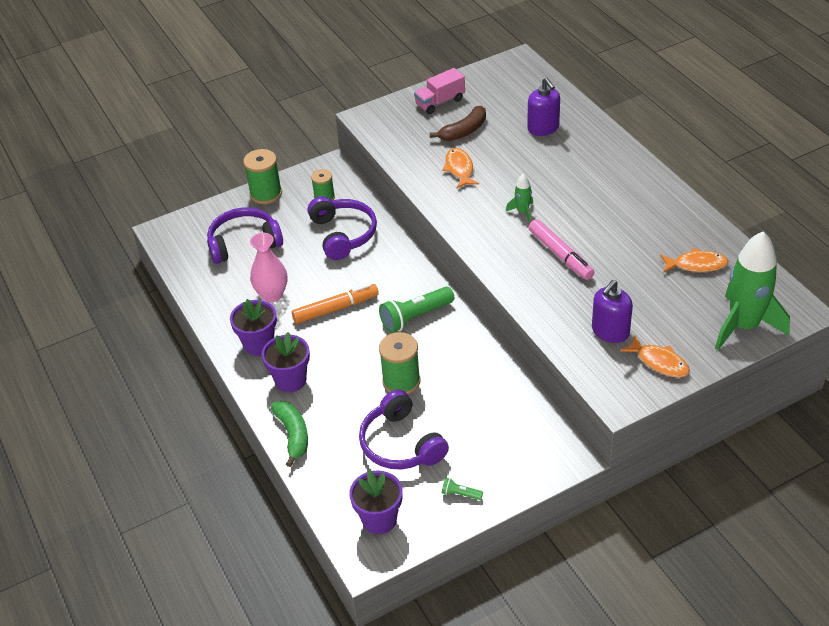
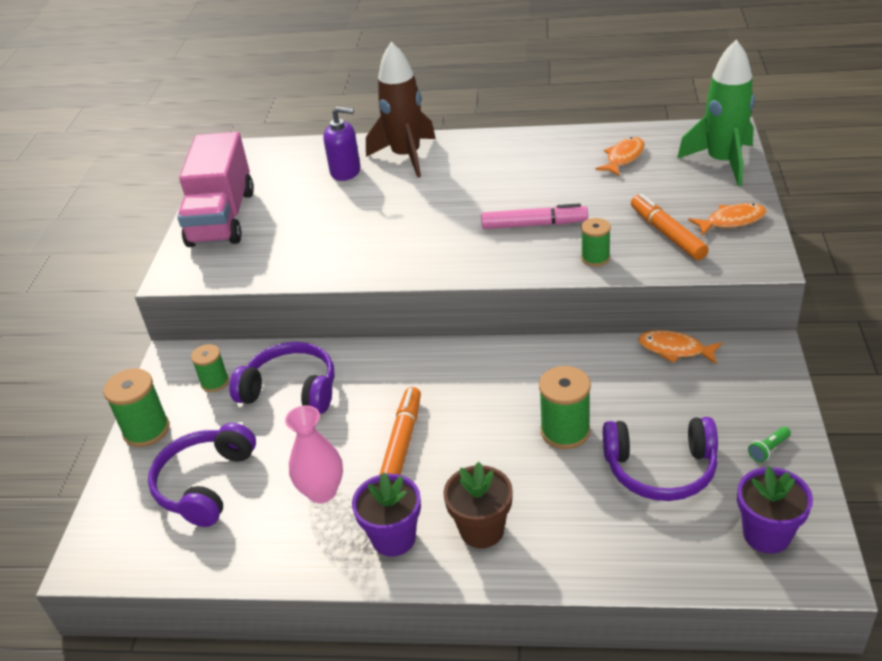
camera: 55 degrees left, 5 degrees down
purple flower pot [262,332,310,392] -> brown flower pot [443,462,513,548]
green banana [271,401,308,467] -> none
green flashlight [379,287,454,333] -> none
pink truck [414,68,465,114] -> pink truck [177,132,254,247], size x1.93
brown banana [430,106,486,141] -> none
orange fish [442,148,479,188] -> orange fish moved to [638,330,722,364]
green rocket [506,174,533,223] -> none
purple soap dispenser [592,280,633,343] -> orange marker [631,194,709,260]
none -> brown rocket [366,42,436,178]
none -> green spool [581,218,611,267]

